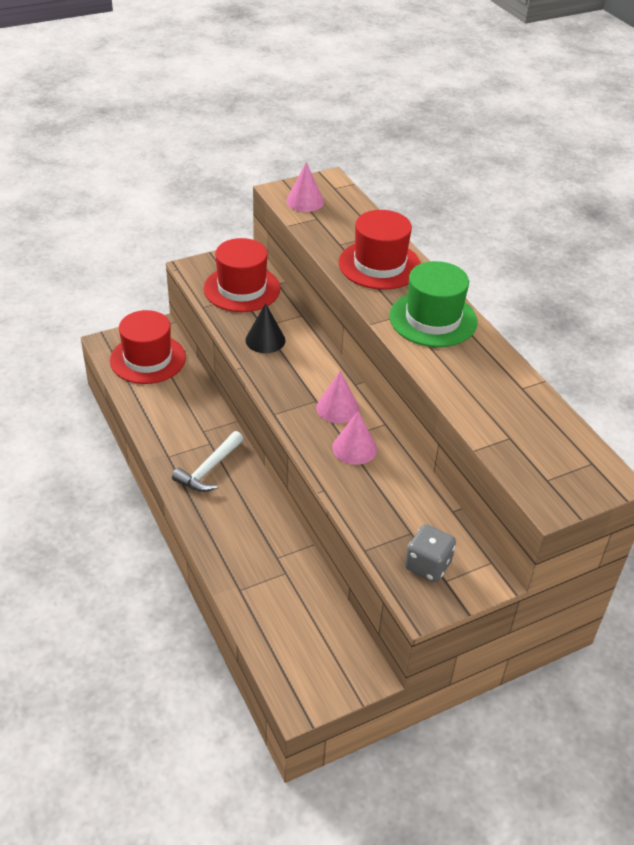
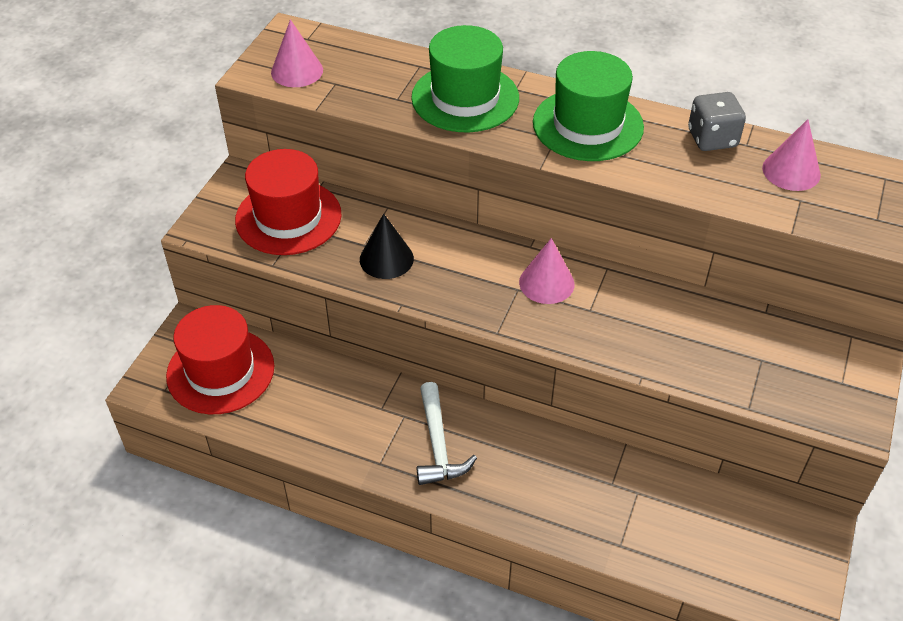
camera: 40 degrees left, 5 degrees up
pink cone [332,411,377,465] -> pink cone moved to [762,119,821,191]
red hat [339,210,421,290] -> green hat [411,25,519,133]
grey dice [405,524,456,582] -> grey dice moved to [688,92,746,151]

